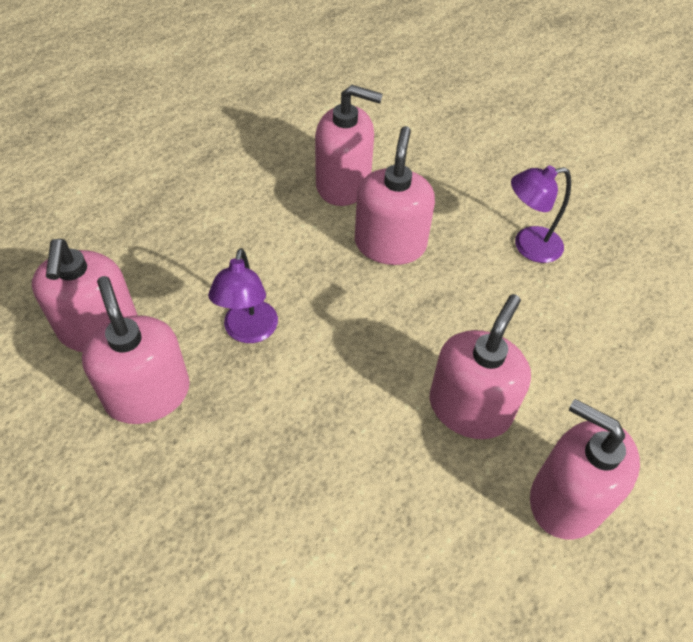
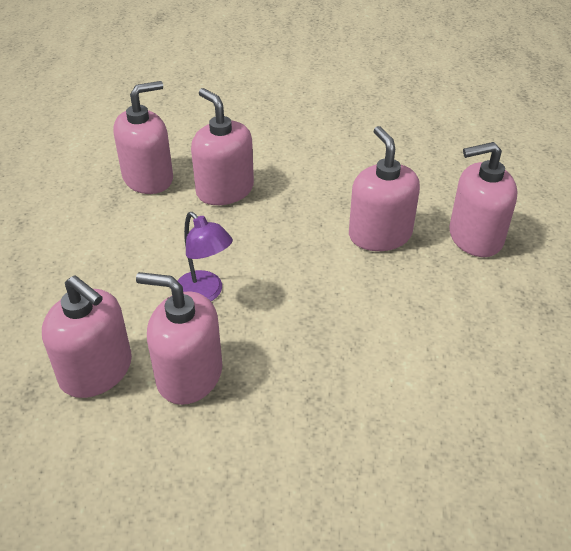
camera: 45 degrees left, 10 degrees down
purple lamp [511,165,571,263] -> none

